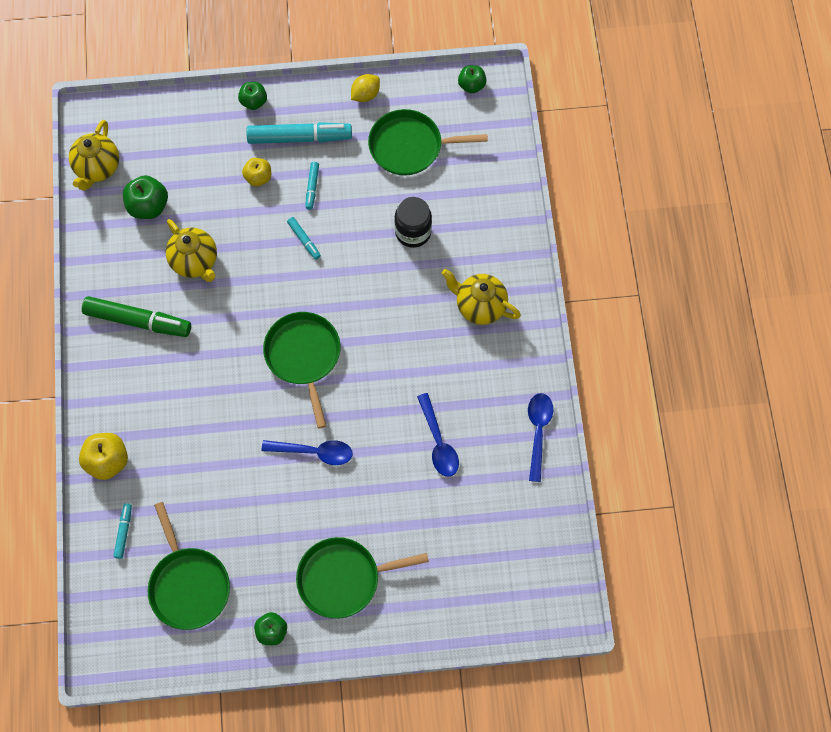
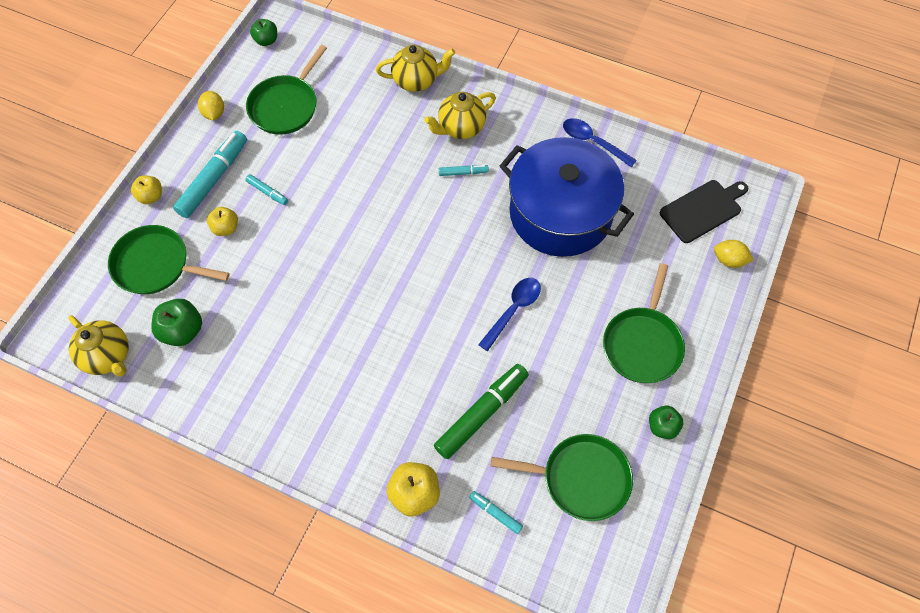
camera: 60 degrees left, 5 degrees down
green marker [82,296,191,337] -> green marker moved to [434,364,529,460]
yellow teapot [166,219,217,282] -> yellow teapot moved to [376,45,455,92]
green apple [238,82,267,110] -> yellow apple [131,175,162,204]
green pan [263,312,341,428] -> green pan moved to [108,225,230,294]
turquoise marker [287,217,321,260] -> turquoise marker moved to [439,165,489,176]
black jar [394,197,432,248] -> none
blue spoon [417,393,459,477] -> blue pot [500,137,634,257]
none -> black cutting board [660,180,748,243]
none -> yellow lemon [714,240,754,268]

